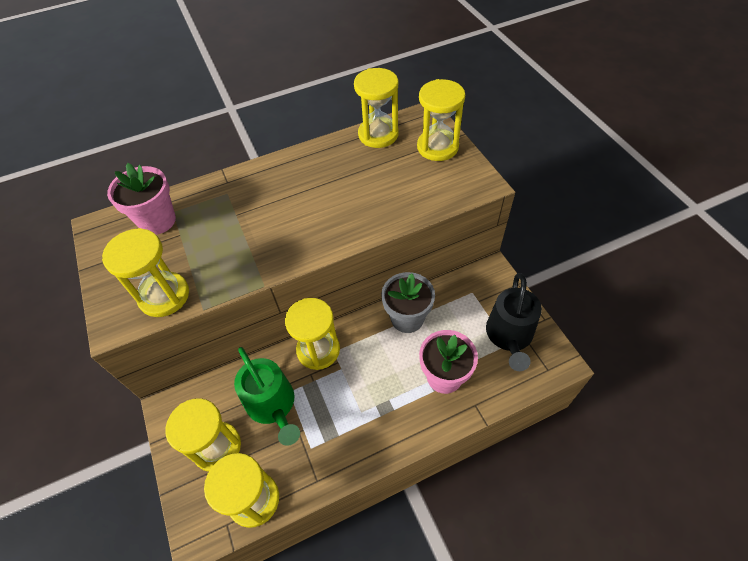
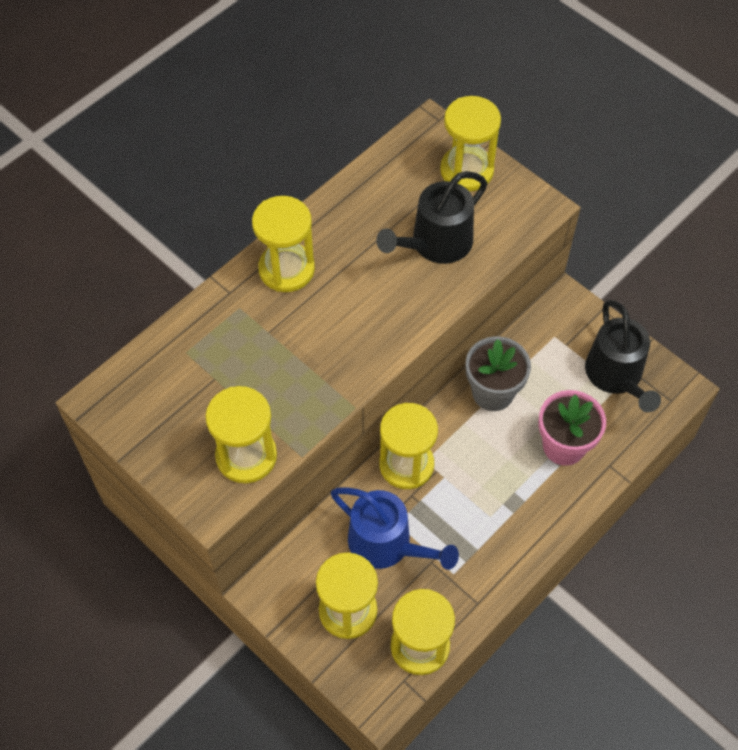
camera: 25 degrees left, 5 degrees up
pink flower pot [107,163,176,235] -> none
green watering can [234,347,300,446] -> blue watering can [331,487,459,570]
yellow hourglass [354,68,399,148] -> yellow hourglass moved to [252,196,315,292]
none -> black watering can [376,171,487,264]

